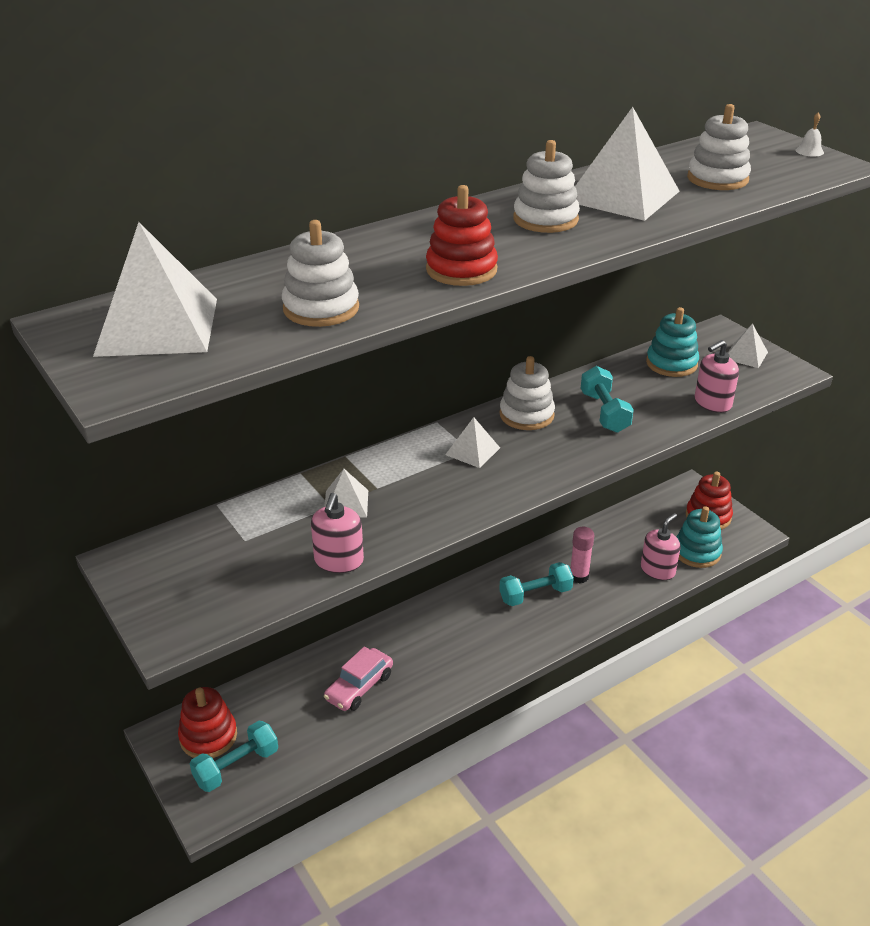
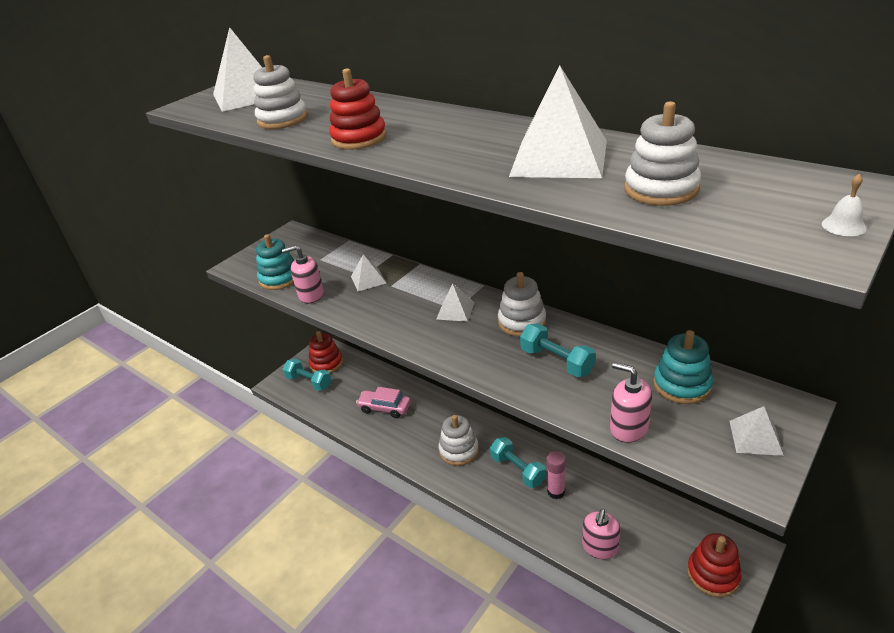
camera: 75 degrees right, 0 degrees up
white stacking toy [513,140,580,233] -> white stacking toy moved to [438,415,479,466]
turquoise dumbbell [581,366,634,433] -> turquoise dumbbell turned 75 degrees clockwise [520,324,596,377]
pink soap dispenser [641,513,681,580] -> pink soap dispenser turned 90 degrees clockwise [582,509,621,559]
turquoise stacking toy [677,506,723,568] -> turquoise stacking toy moved to [256,234,294,290]

